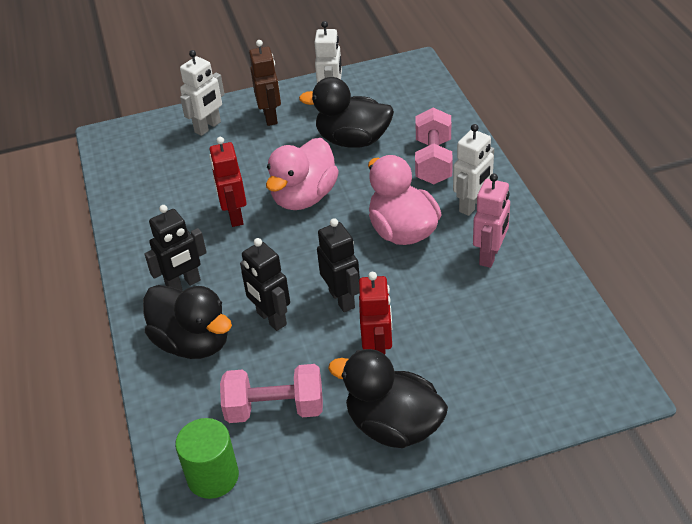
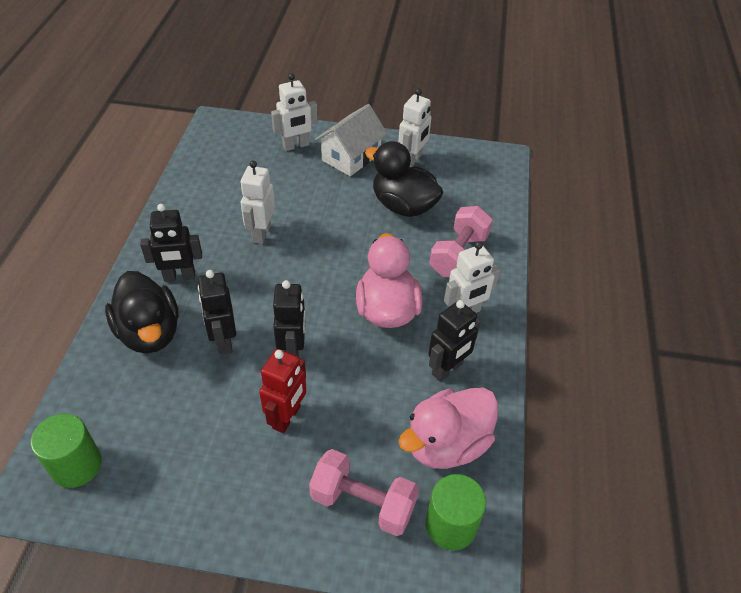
camera: 20 degrees right, 5 degrees up
red robot [209,137,247,227] -> white robot [241,160,275,244]
pink dumbbell [220,364,323,423] -> pink dumbbell moved to [309,449,419,536]
brown robot [249,40,281,126] -> white house [315,104,387,176]
pink duck [266,138,339,210] -> pink duck moved to [399,387,498,469]
black duck [328,349,448,448] -> none
pink robot [473,173,510,268] -> black robot [428,300,481,382]
none -> green cylinder [426,474,486,550]

